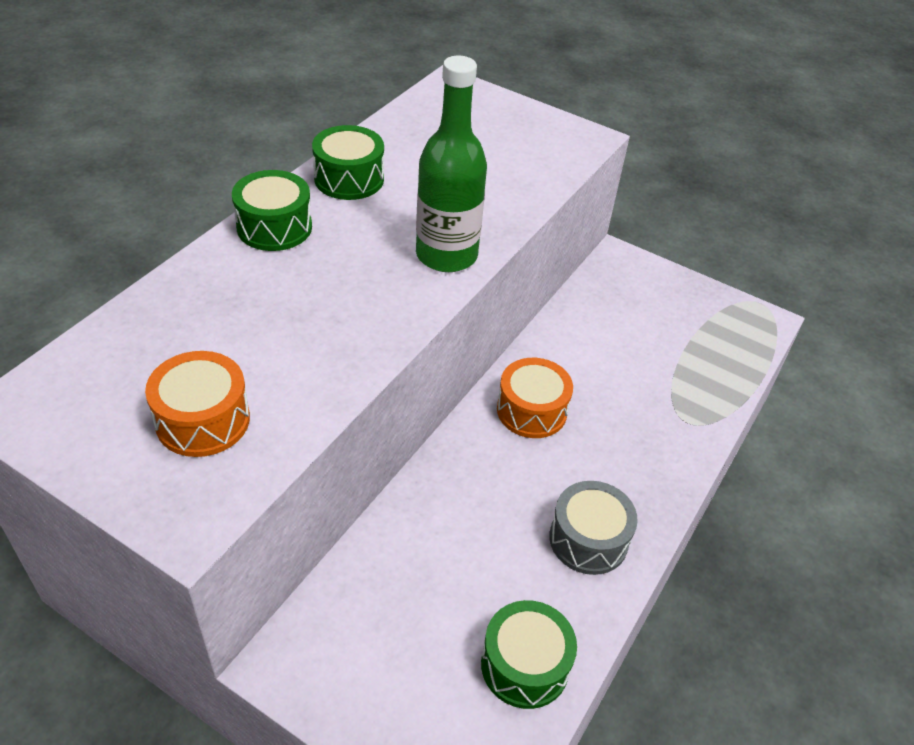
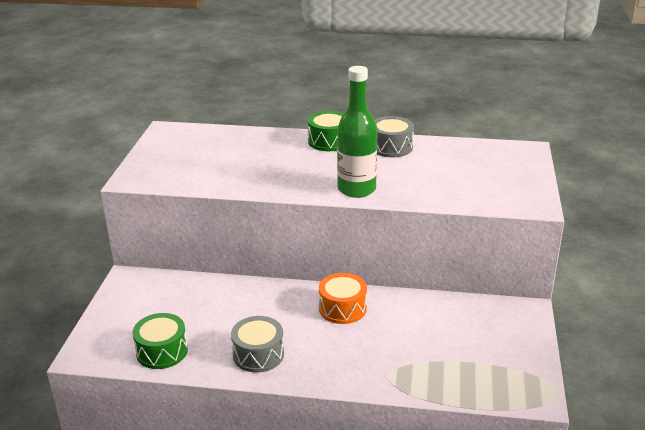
camera: 70 degrees right, 15 degrees down
orange drum [145,351,250,457] -> none
green drum [312,125,384,200] -> grey drum [375,116,414,157]

